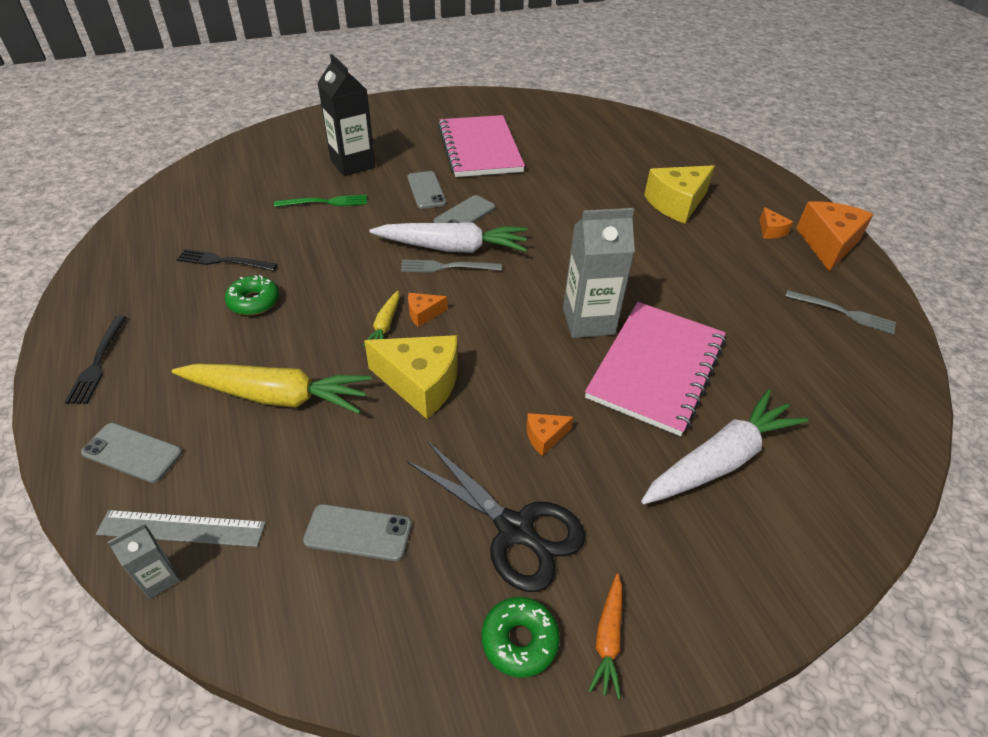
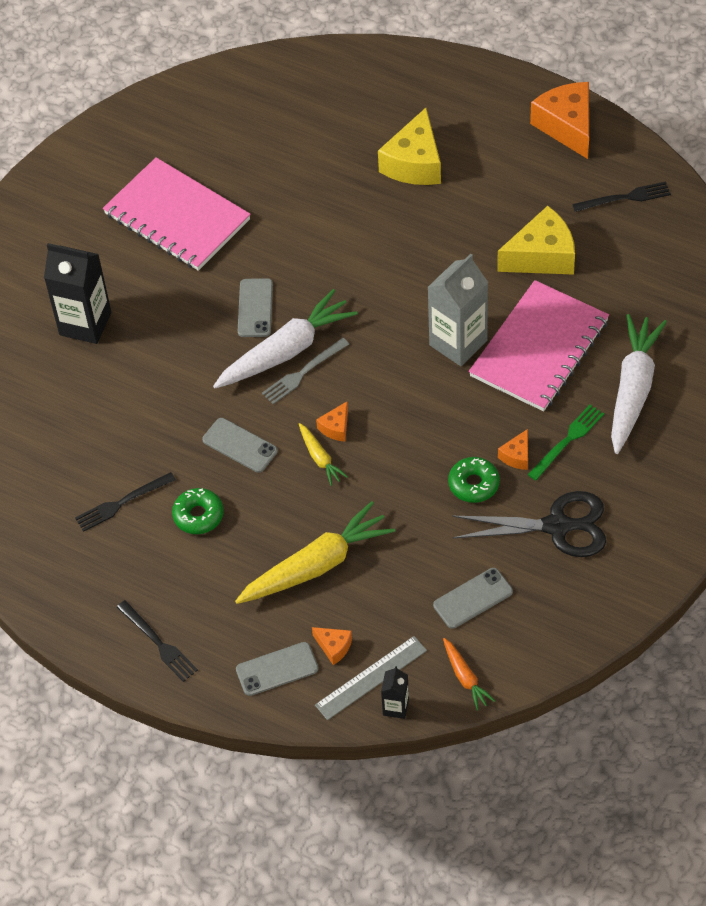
camera: 35 degrees left, 10 degrees up
grey carton [108,523,180,599] -> black carton [381,666,409,719]
green fork [274,195,367,207] -> green fork moved to [528,405,604,481]
yellow cheese [364,335,458,419] -> yellow cheese moved to [497,206,575,275]
grey phone [407,171,446,209] -> grey phone moved to [202,418,278,473]
green donut [482,597,560,678] -> green donut moved to [448,457,500,503]
pink notebook [585,302,726,436] -> pink notebook turned 45 degrees clockwise [469,280,609,411]
orange carrot [589,574,622,699] -> orange carrot moved to [443,638,495,711]
orange cheese [759,207,793,239] -> orange cheese moved to [312,627,352,665]
grey fork [785,290,896,334] -> black fork [572,182,671,212]

